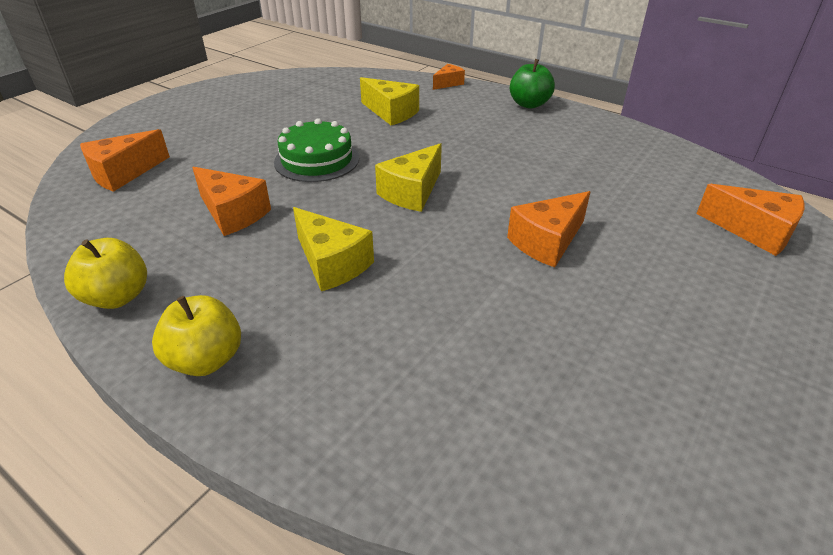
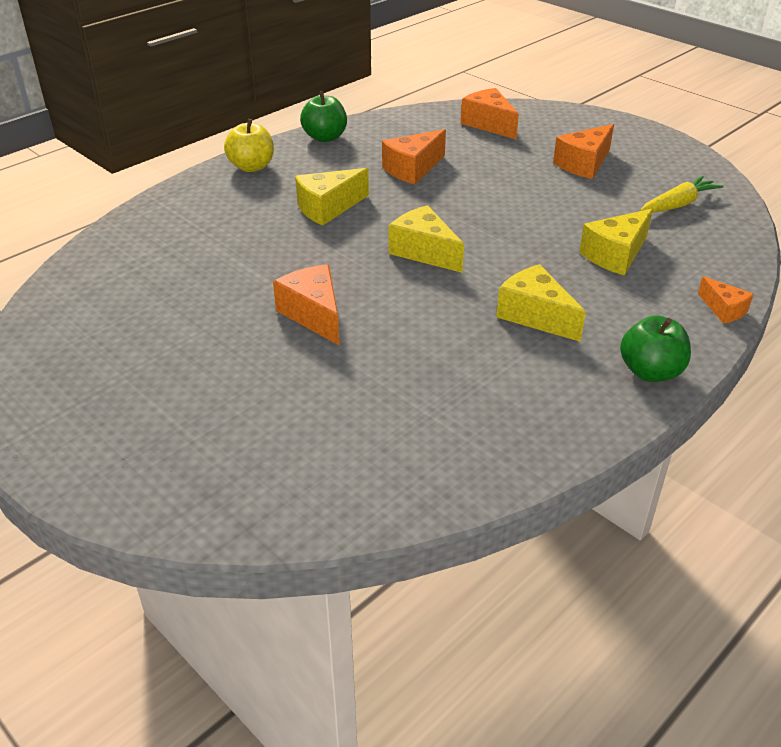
camera: 100 degrees right, 0 degrees up
yellow apple [64,238,147,309] -> green apple [300,91,347,142]
green cake [274,118,359,182] -> none
orange cheese [696,184,805,256] -> orange cheese moved to [553,124,614,179]
none -> yellow cheese [496,264,586,342]
none -> yellow carrot [640,176,723,212]

